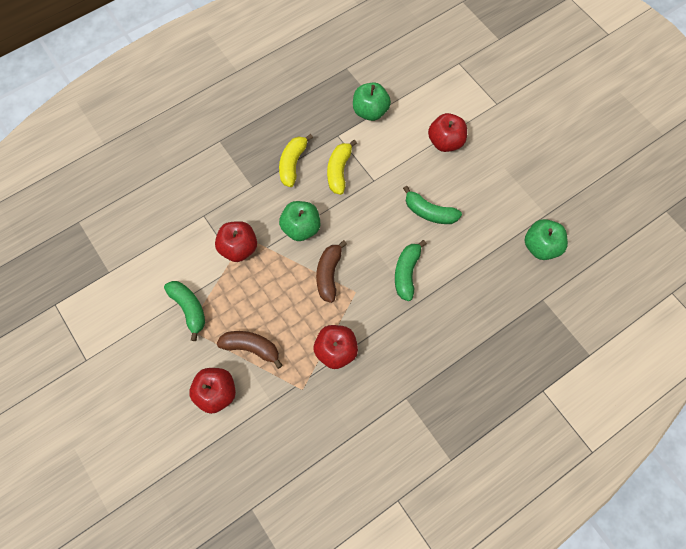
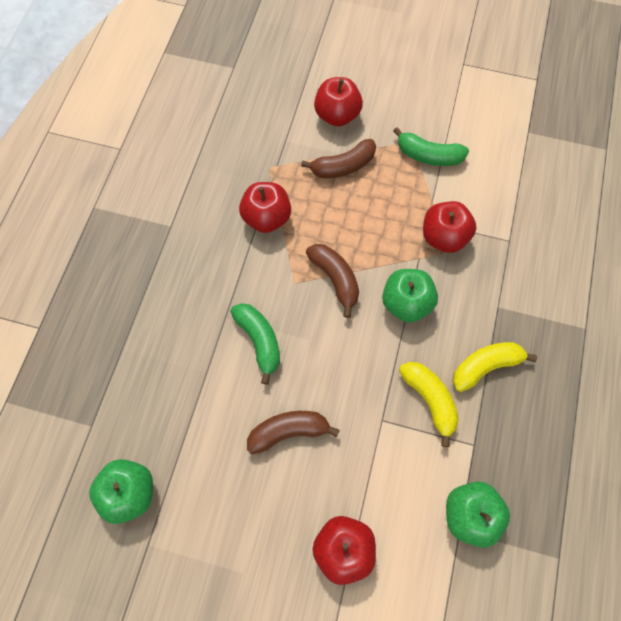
camera: 140 degrees right, 0 degrees up
yellow banana [279,134,313,187] -> yellow banana turned 90 degrees counterclockwise [453,342,537,392]
green banana [403,186,462,224] -> brown banana [247,411,340,454]

